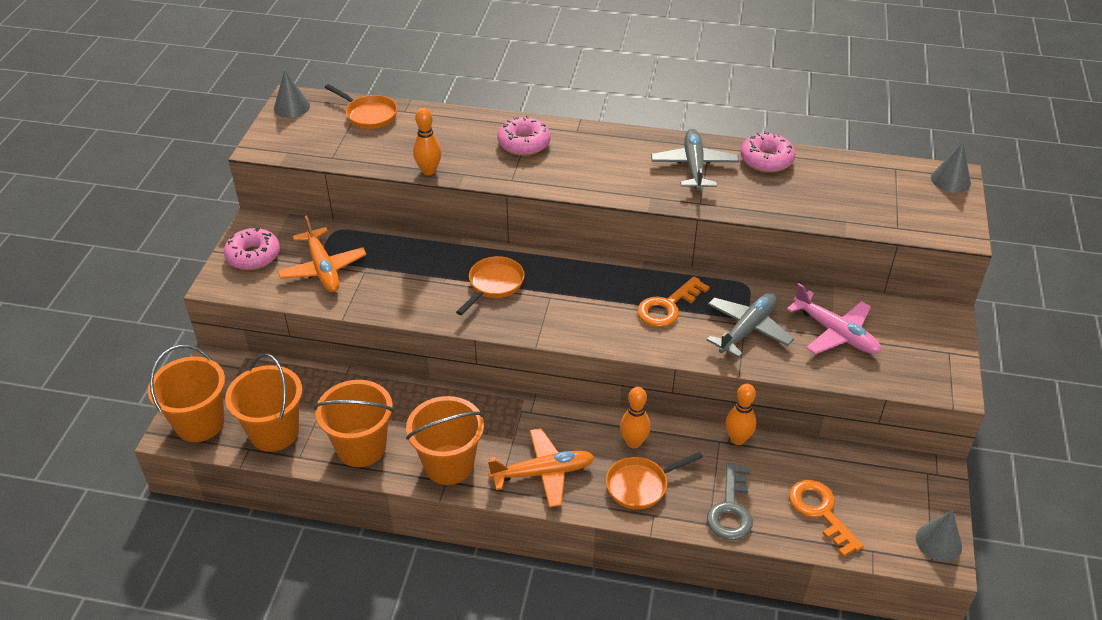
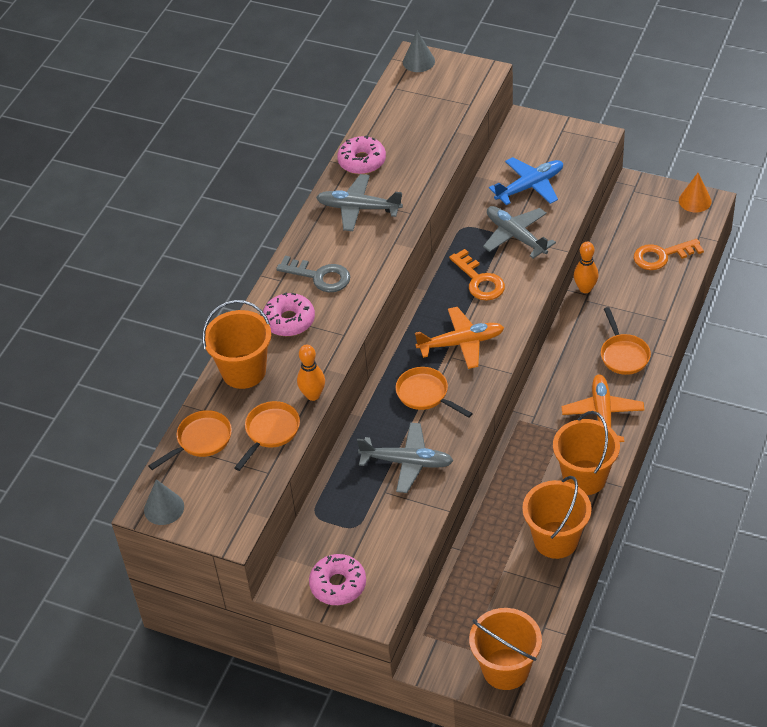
camera: 75 degrees left, 5 degrees up
orange bucket [225,353,302,452] -> orange bucket moved to [202,300,271,389]
orange plane [277,215,367,292] -> orange plane moved to [415,307,504,369]
orange bowling pin [620,387,651,448] -> none
grey key [707,463,753,540] -> grey key moved to [276,256,350,292]
pink plane [787,283,881,354] -> blue plane [489,157,563,205]
grey cone [916,510,962,562] -> orange cone [679,173,712,212]
none -> orange pan [234,401,300,471]
none -> grey plane [357,423,453,493]

